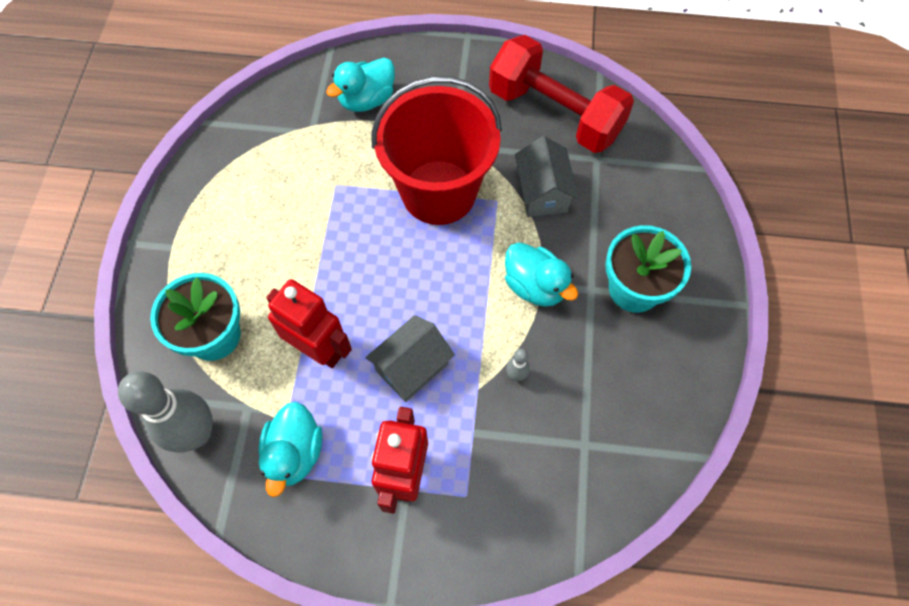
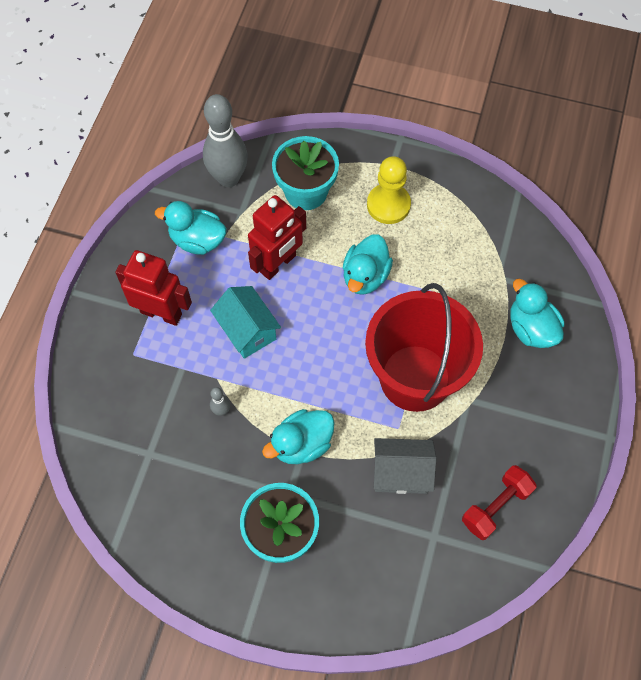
camera: 100 degrees right, 0 degrees up
grey house [366,315,455,402] -> turquoise house [210,286,281,359]
red dumbbell [489,35,634,153] -> red dumbbell [462,465,536,540], size x0.54
none -> turquoise duck [343,234,393,295]
none -> yellow pawn [367,156,411,224]

